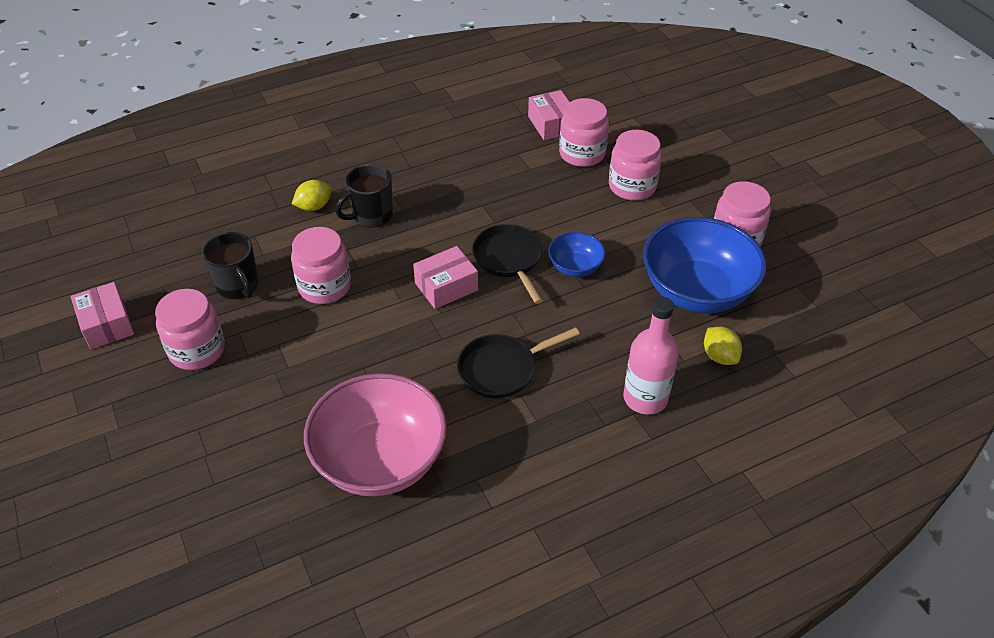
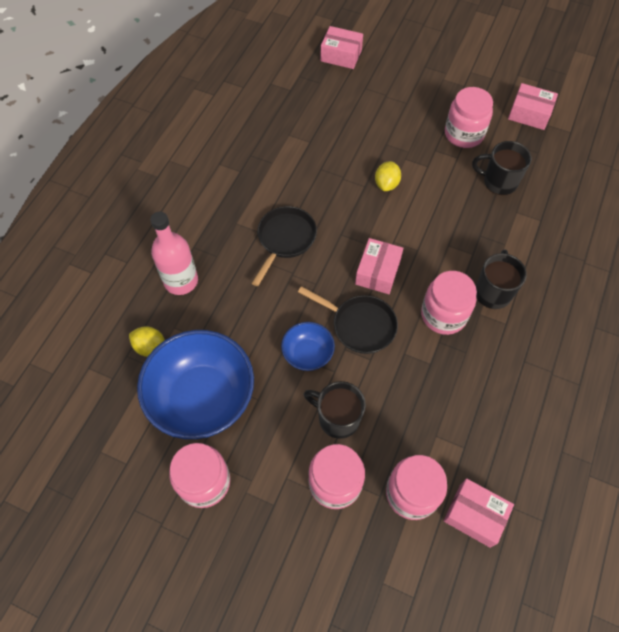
camera: 140 degrees right, 15 degrees up
pink jar [291,227,351,304] -> pink jar moved to [421,271,477,335]
yellow lemon [292,180,332,211] -> yellow lemon moved to [375,161,401,191]
pink bowl [304,373,447,496] -> none
none -> black mug [304,381,366,439]
none -> pink box [320,26,363,69]

